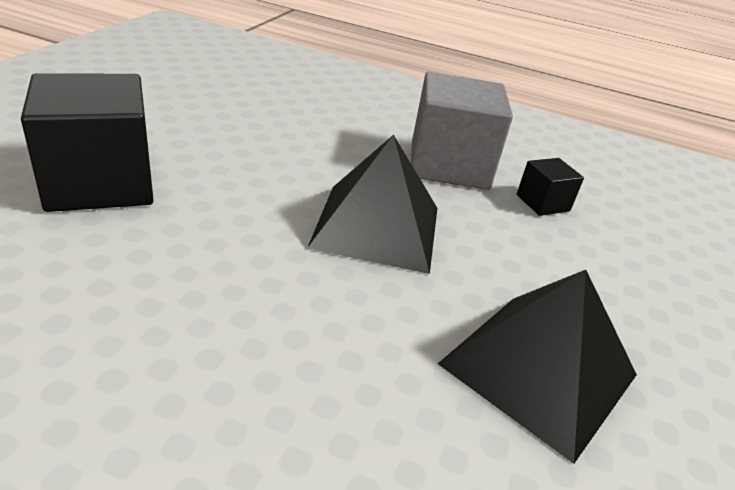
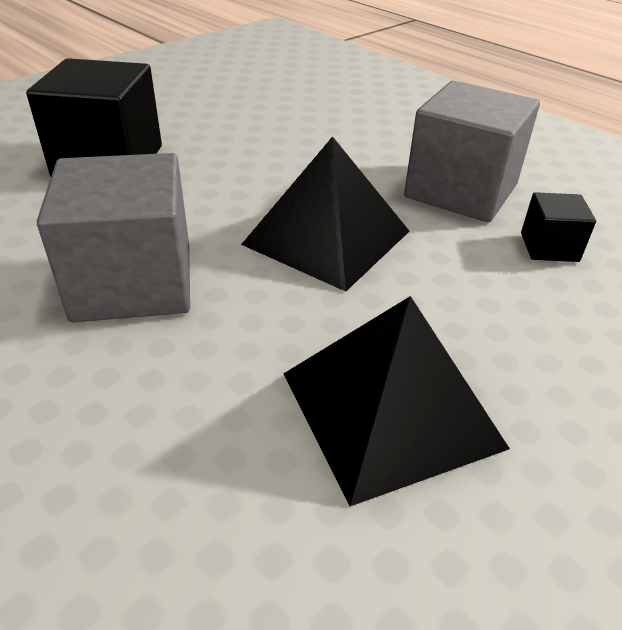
camera: 30 degrees right, 5 degrees up
none -> grey cube [37,153,190,322]

